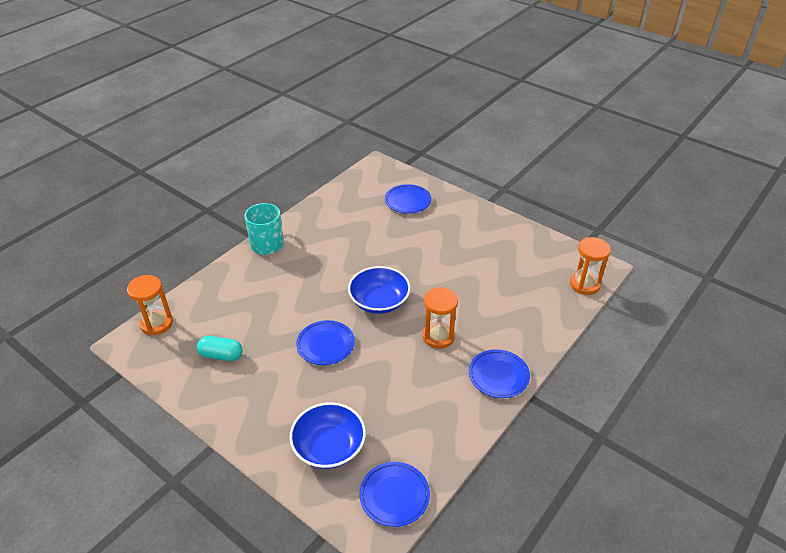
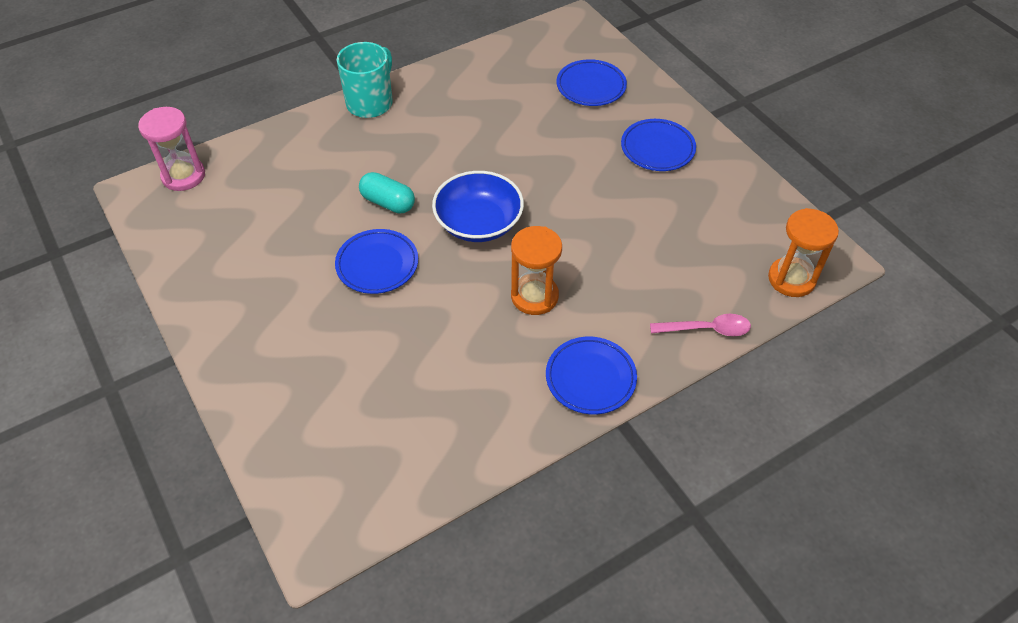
camera: 20 degrees right, 10 degrees up
orange hourglass [127,275,173,335] -> pink hourglass [138,107,205,191]
turquoise capsule [197,336,243,361] -> turquoise capsule moved to [359,172,415,213]
blue bowl [289,402,366,469] -> none
blue plate [359,462,430,527] -> blue plate moved to [621,119,696,171]
none -> pink spoon [650,314,751,336]

